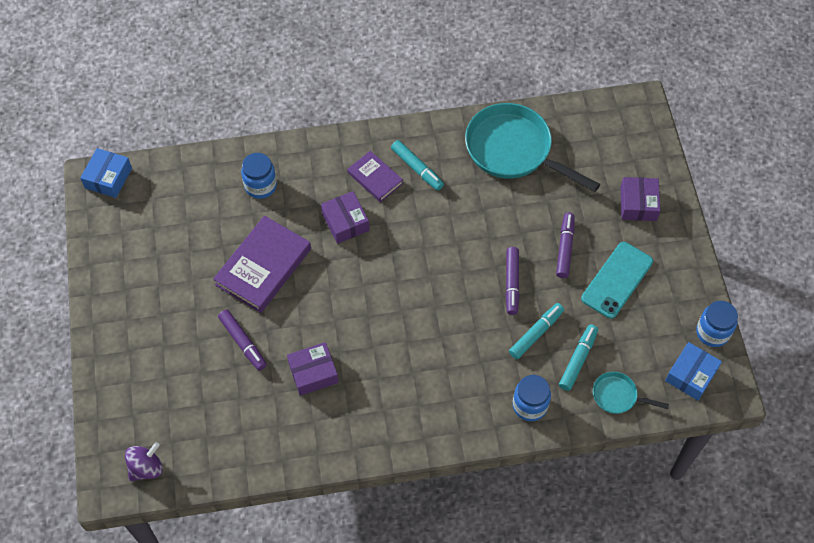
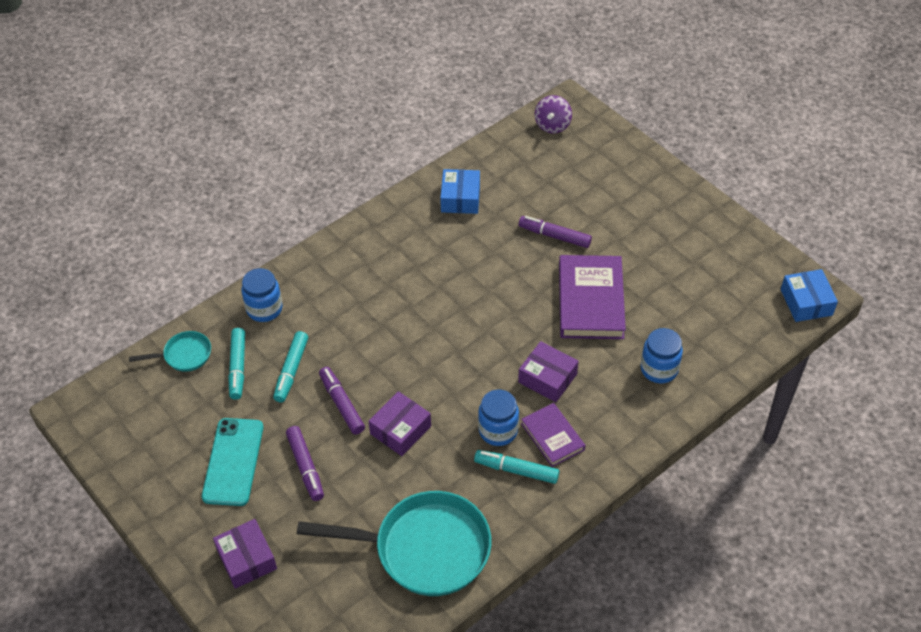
camera: 150 degrees right, 10 degrees down
purple box [287,342,339,396] -> purple box moved to [368,391,431,456]
purple book [347,151,403,202] -> purple book turned 45 degrees clockwise [521,403,585,467]
blue box [665,342,722,401] -> blue box moved to [440,169,480,214]
blue jar [696,301,738,347] -> blue jar moved to [478,390,519,446]

